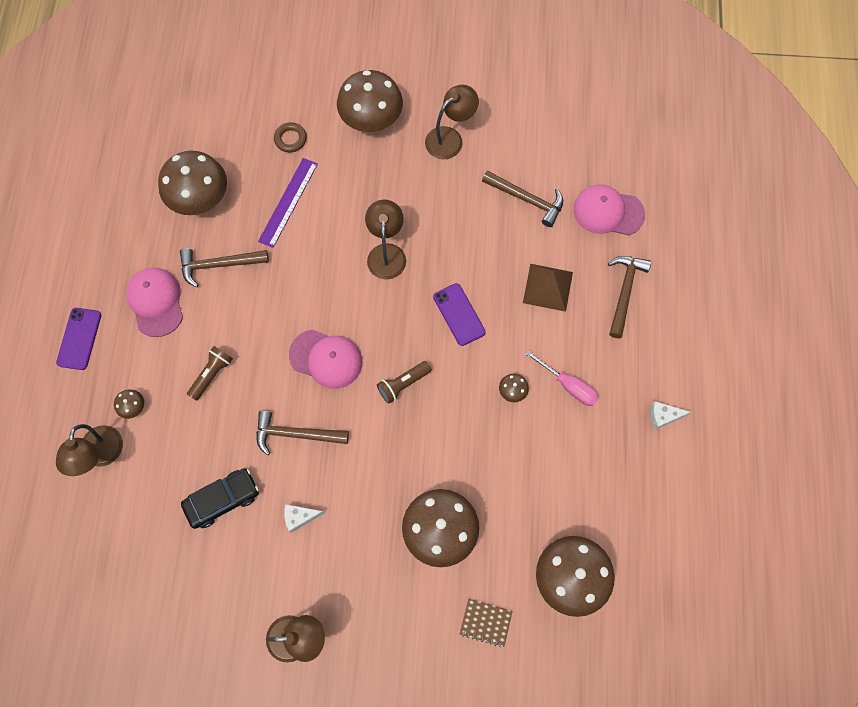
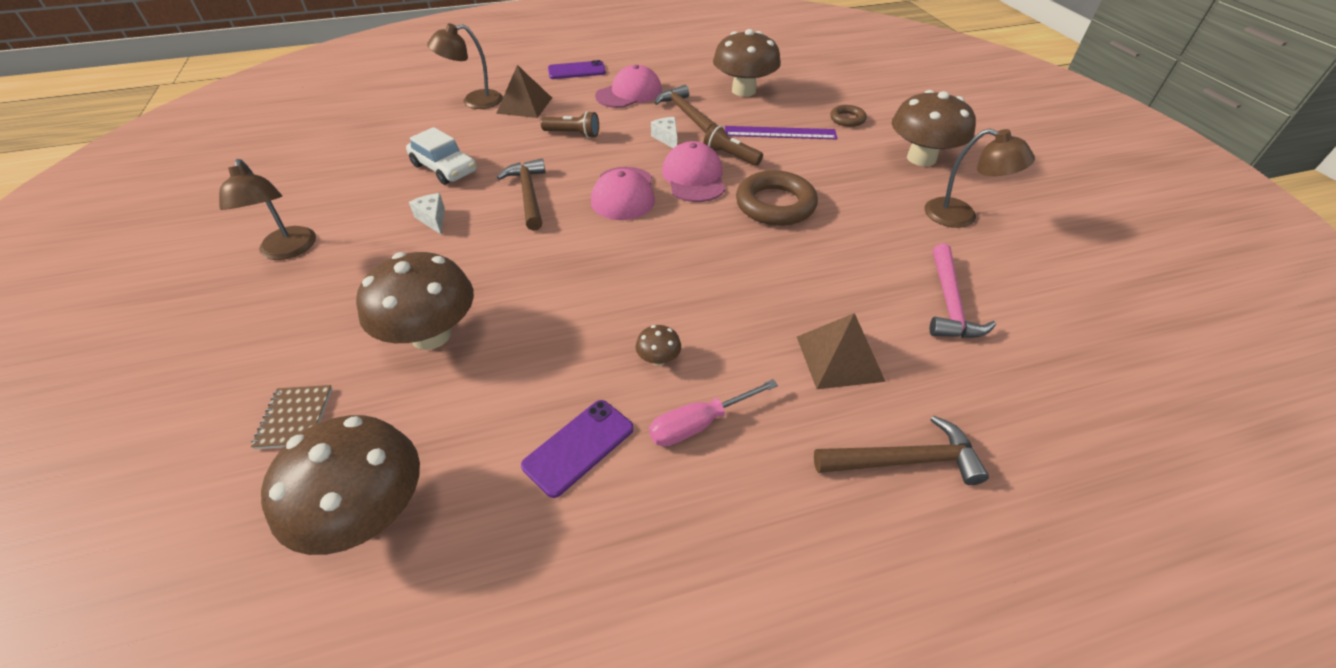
camera: 70 degrees right, 25 degrees down
brown mushroom [114,389,144,419] -> brown pyramid [496,65,552,118]
black car [181,469,259,529] -> white car [406,127,477,185]
brown lamp [365,200,406,280] -> brown ring [736,170,818,226]
brown flashlight [377,361,432,404] -> brown flashlight moved to [703,124,763,166]
purple phone [433,283,486,346] -> purple phone moved to [521,400,634,498]
brown hammer [482,171,563,227] -> pink hammer [930,244,996,338]
pink screwdriver [525,350,599,406] -> pink screwdriver turned 45 degrees clockwise [649,379,778,447]
pink cap [574,185,645,235] -> pink cap moved to [662,141,725,202]
white cheese [650,401,691,430] -> white cheese moved to [651,117,677,148]

